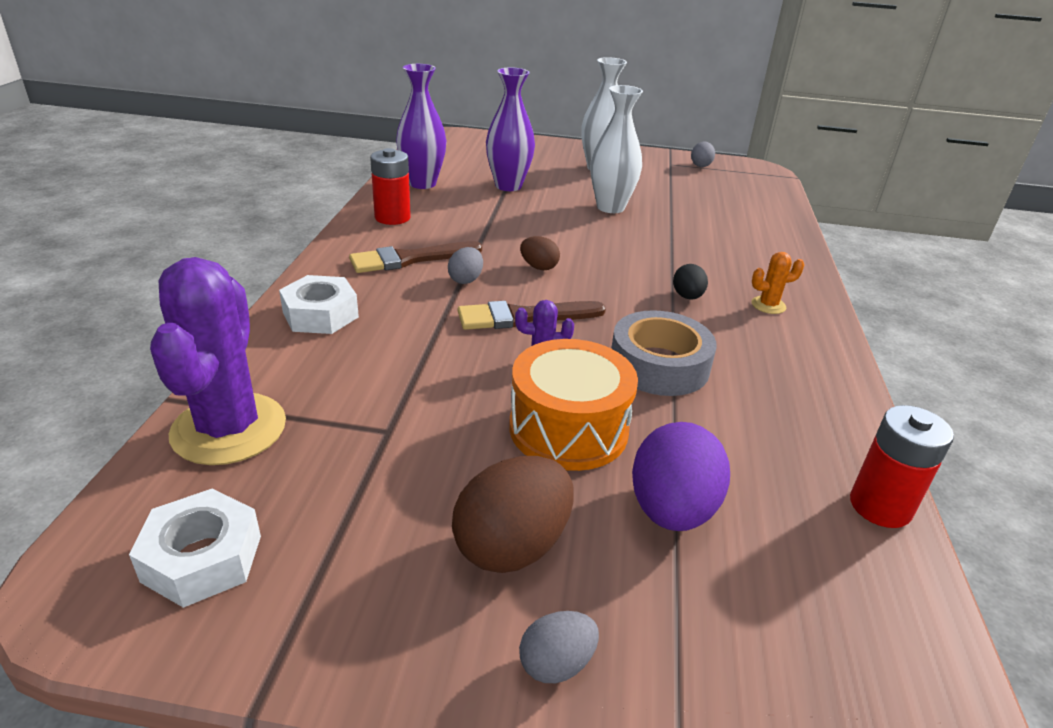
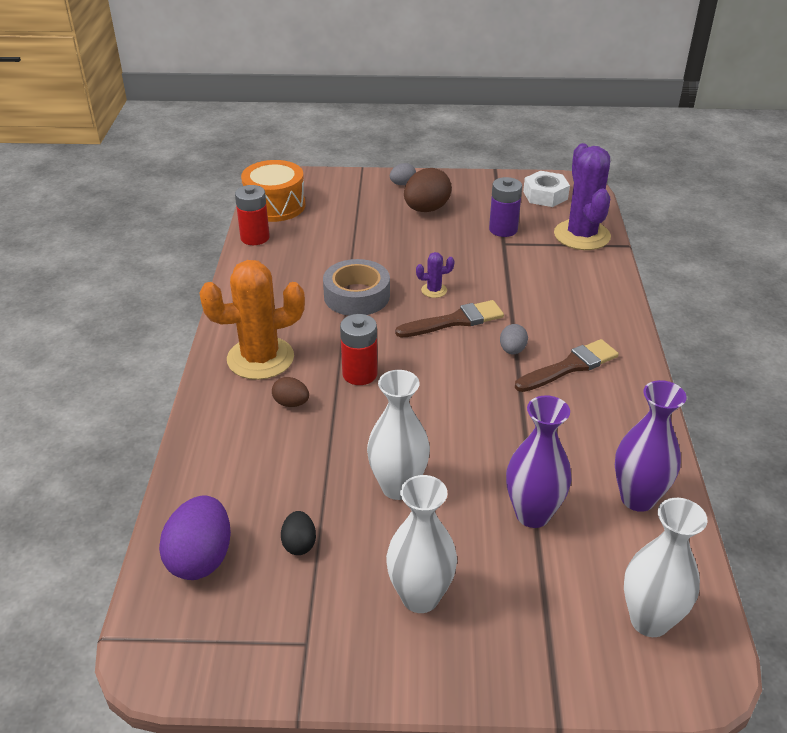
camera: 175 degrees right, 5 degrees up
white nut [279,275,359,334] -> none
red battery [370,148,411,225] -> red battery moved to [340,314,378,385]
orange drum [509,339,638,471] -> orange drum moved to [241,160,306,222]
brown egg [520,236,560,270] -> brown egg moved to [272,377,309,407]
purple egg [632,422,730,531] -> purple egg moved to [159,495,231,580]
black egg [673,264,708,300] -> black egg moved to [281,511,316,555]
grey egg [691,142,715,167] -> none
orange cactus [751,252,804,314] -> orange cactus [199,260,305,380], size x2.35
none -> purple battery [489,177,522,237]
none -> white vase [624,498,708,637]

